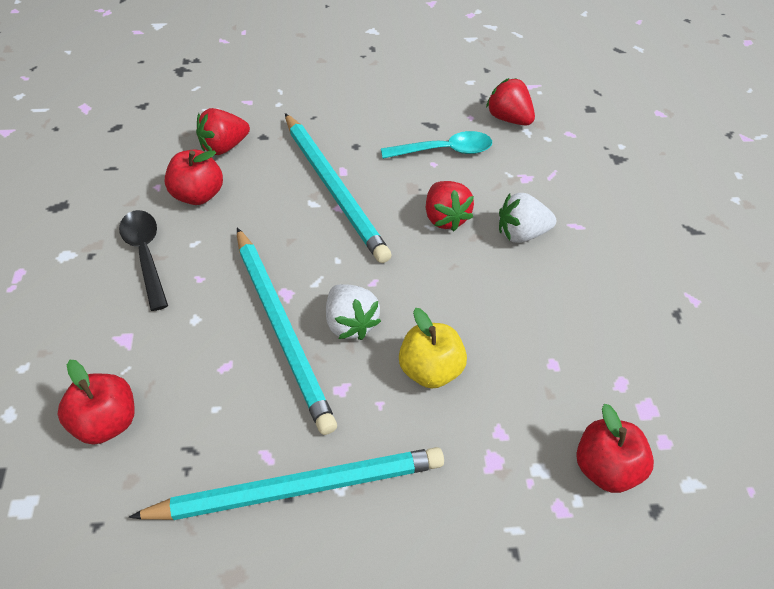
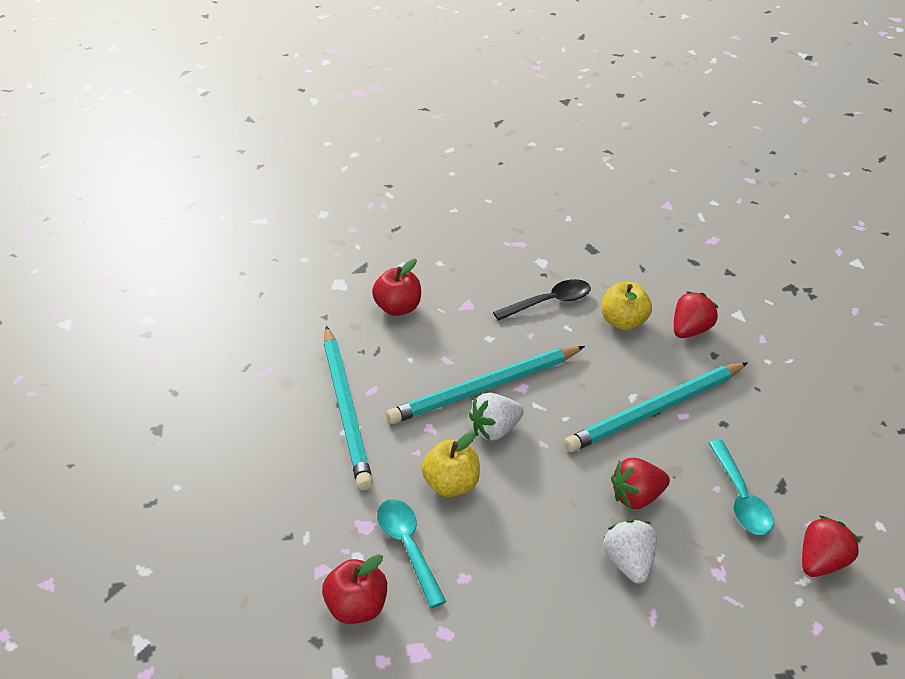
camera: 90 degrees right, 10 degrees down
red apple [164,150,223,205] -> yellow apple [601,282,652,330]
red strawberry [196,108,250,155] -> red strawberry turned 75 degrees clockwise [674,291,718,338]
none -> turquoise spoon [377,499,446,608]

